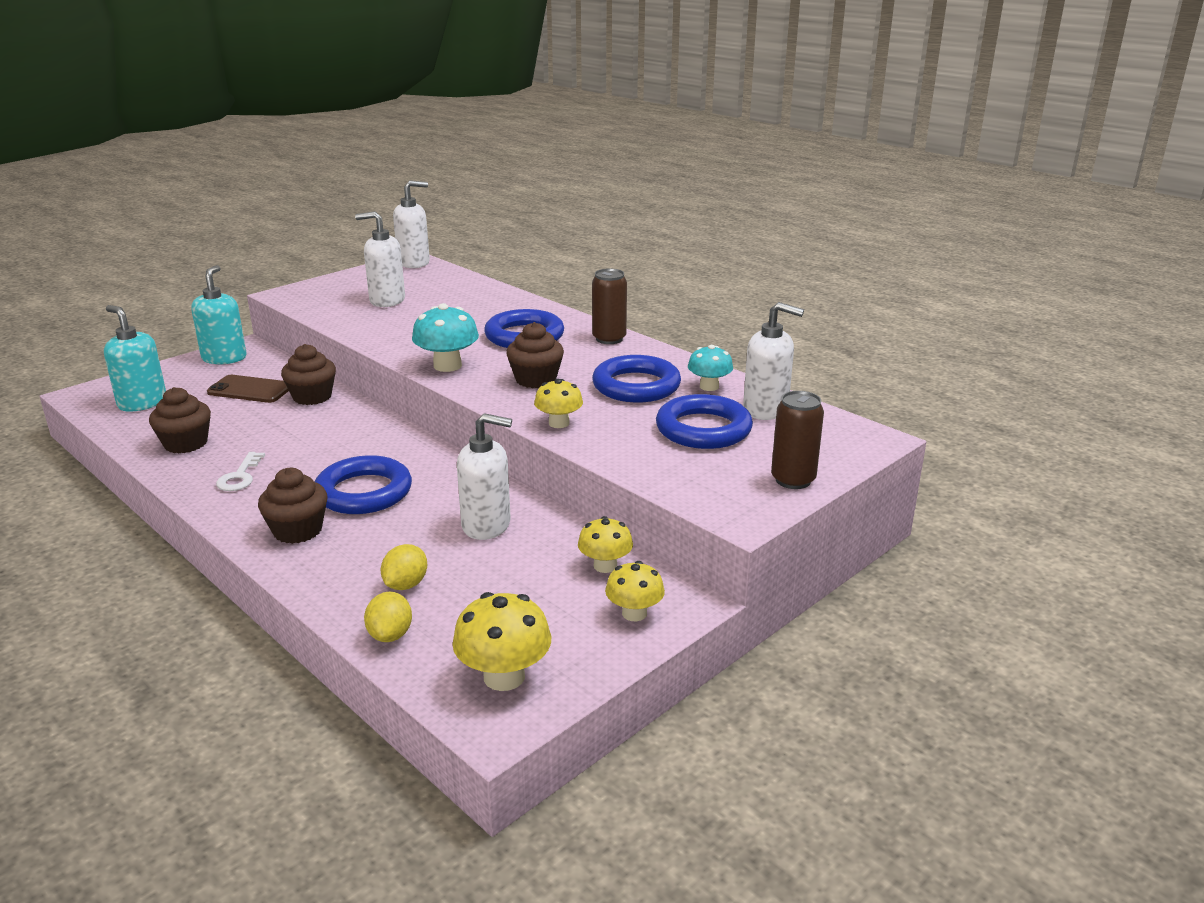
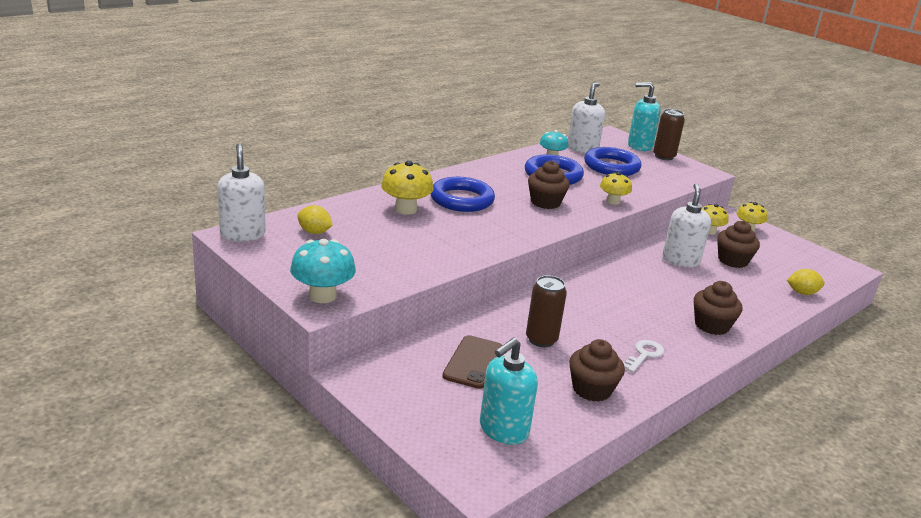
camera: 90 degrees left, 0 degrees up
turquoise soap dispenser [191,265,247,364] -> turquoise soap dispenser moved to [628,82,661,151]
white key [216,452,265,491] -> white key turned 60 degrees counterclockwise [624,340,664,373]
brown cupcake [281,344,336,405] -> brown cupcake moved to [717,221,760,268]
blue ring [315,455,412,514] -> none
white soap dispenser [355,211,405,307] -> none
yellow lemon [381,544,427,590] -> yellow lemon moved to [297,205,333,234]
turquoise mushroom [412,303,479,372] -> turquoise mushroom moved to [290,239,356,303]
yellow mushroom [452,592,551,691] -> yellow mushroom moved to [381,161,434,215]
brown can [592,268,627,344] -> brown can moved to [526,275,567,347]

